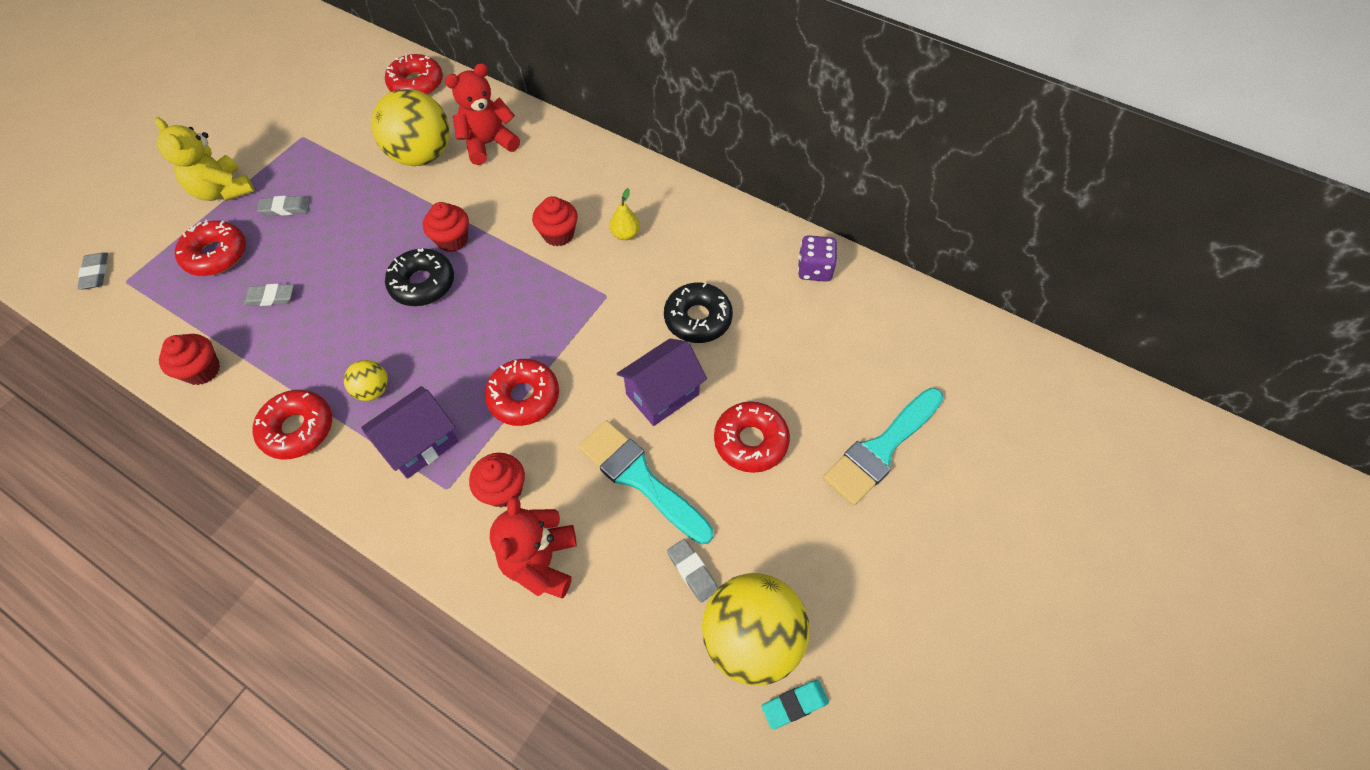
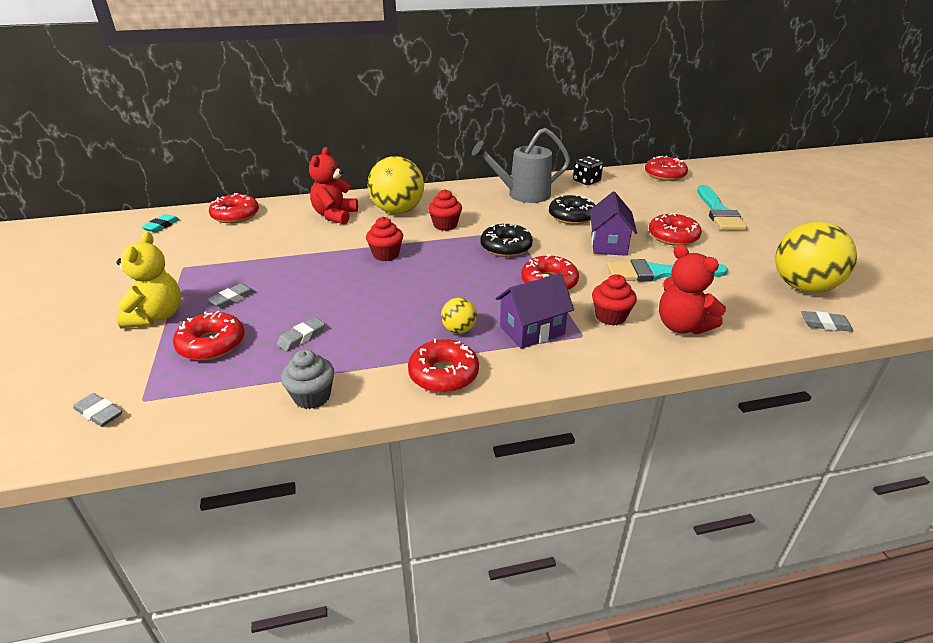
camera: 45 degrees left, 25 degrees down
yellow teddy bear [155,117,255,201] -> yellow teddy bear turned 90 degrees counterclockwise [116,231,181,328]
red cupcake [159,334,220,385] -> grey cupcake [281,349,335,409]
purple house [361,386,458,479] -> purple house turned 60 degrees clockwise [496,273,574,349]
yellow ball [372,89,450,166] -> yellow ball moved to [368,156,424,214]
black donut [385,248,454,306] -> black donut moved to [481,224,533,257]
yellow pear [610,188,640,240] -> none
grey eraser [667,539,718,602] -> grey eraser moved to [801,311,853,332]
turquoise eraser [761,680,829,730] -> turquoise eraser moved to [142,214,180,233]
purple dice [798,235,837,282] -> black dice [573,156,603,185]
none -> grey watering can [472,128,570,203]
none -> red donut [645,156,688,181]

